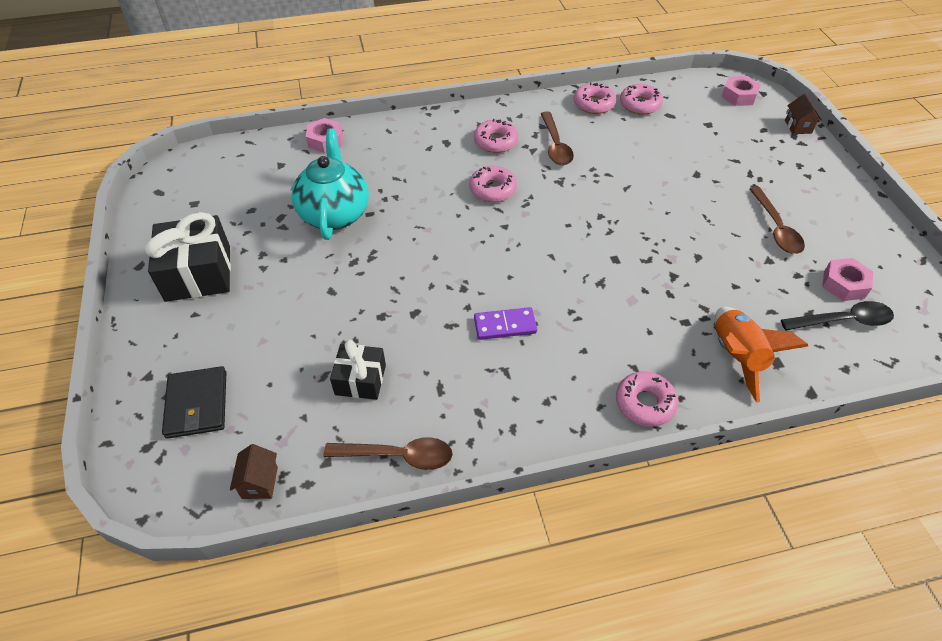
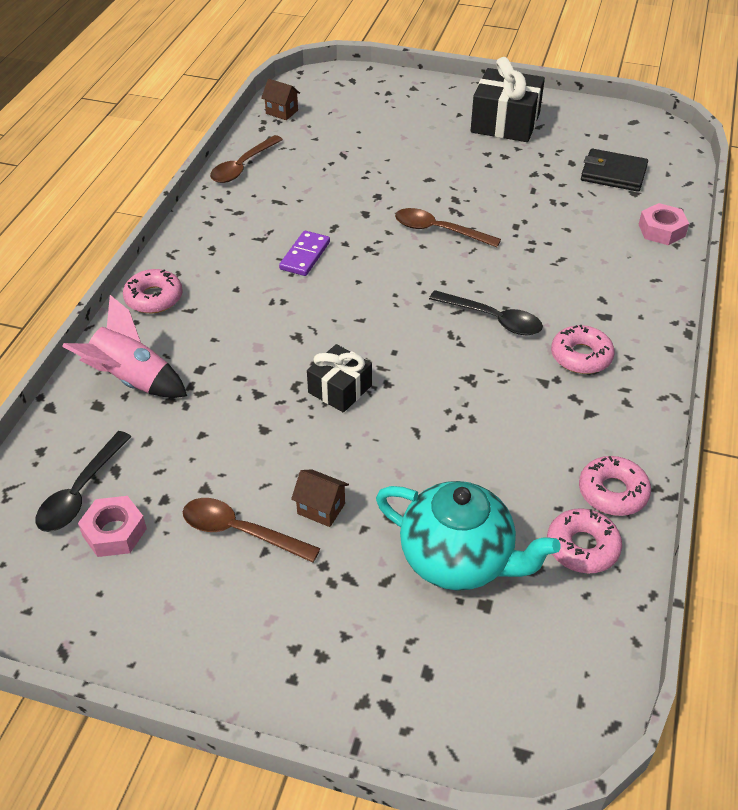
camera: 120 degrees right, 5 degrees down
black wallet [162,366,226,439] -> black wallet moved to [581,148,648,192]
turquoise teapot [292,129,369,240] -> turquoise teapot moved to [376,481,561,591]
black gift [330,340,386,400] -> black gift moved to [307,344,372,412]
pink donut [469,166,517,202] -> black spoon [429,290,543,335]
brown spoon [541,111,574,165] -> brown spoon moved to [395,208,501,247]
orange rocket [715,307,808,403] -> pink rocket [62,295,187,398]
pink nut [721,76,761,106] -> none
brown house [785,94,822,134] -> brown house moved to [291,469,349,527]

